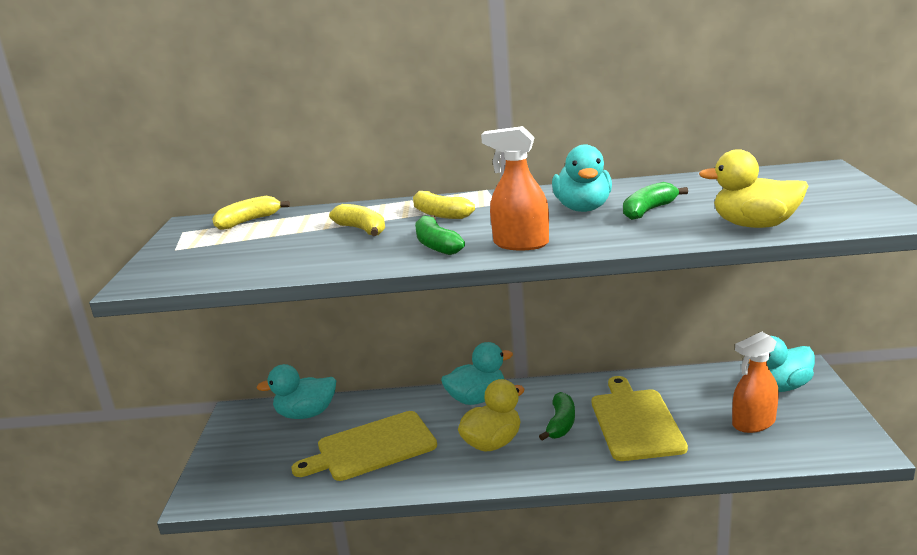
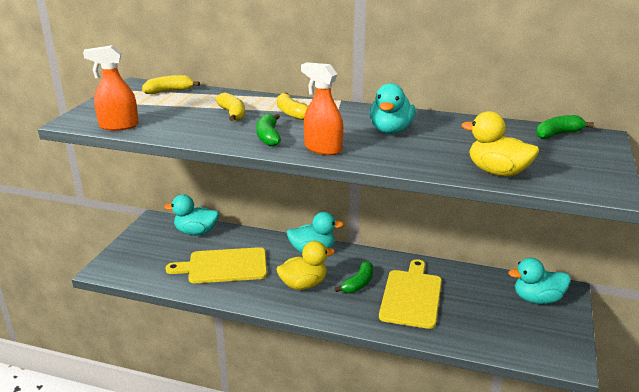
camera: 15 degrees right, 5 degrees up
green banana [623,182,688,220] -> green banana moved to [536,115,594,139]
orange spray bottle [732,332,779,433] -> orange spray bottle moved to [83,45,139,131]

